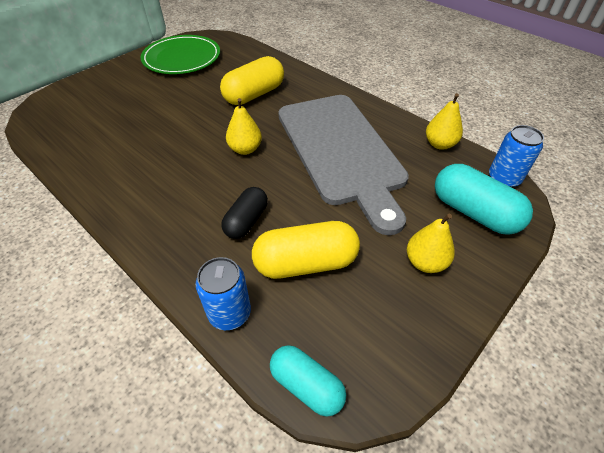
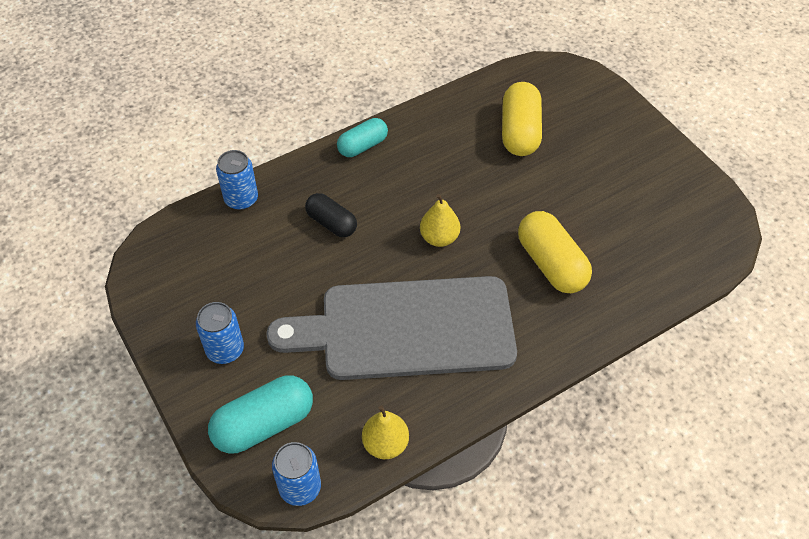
camera: 105 degrees right, 5 degrees up
green plate [141,35,220,74] -> none
yellow capsule [252,221,360,279] -> yellow capsule moved to [502,82,542,156]
turquoise capsule [270,345,346,417] -> turquoise capsule moved to [337,118,388,157]
yellow pear [407,214,455,273] -> blue can [196,302,244,364]

